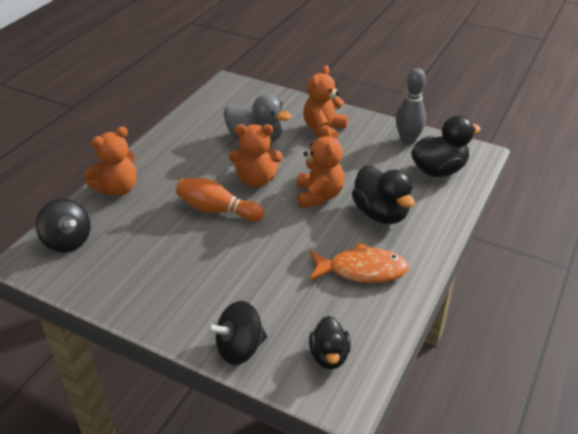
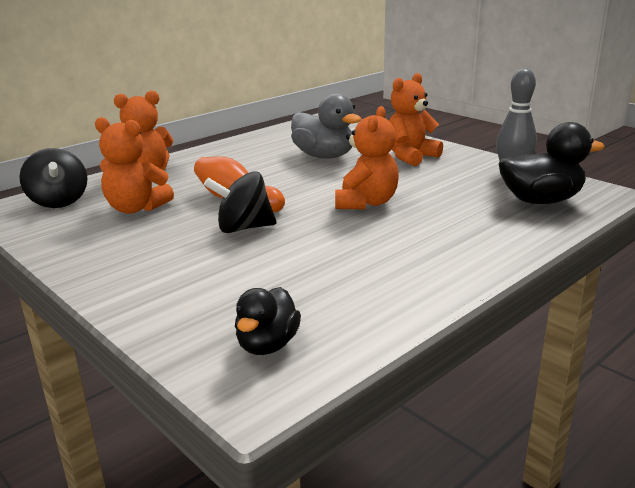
camera: 20 degrees right, 15 degrees down
black spinning top [206,301,267,365] -> black spinning top moved to [204,171,277,233]
orange teddy bear [229,124,283,188] -> orange teddy bear moved to [95,117,174,214]
orange fish [310,242,409,283] -> none
black duck [352,165,415,224] -> none

